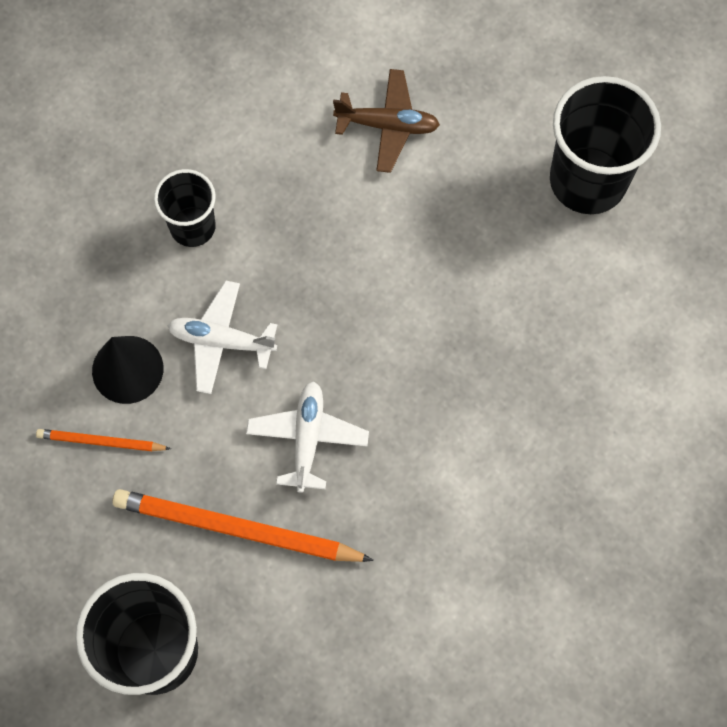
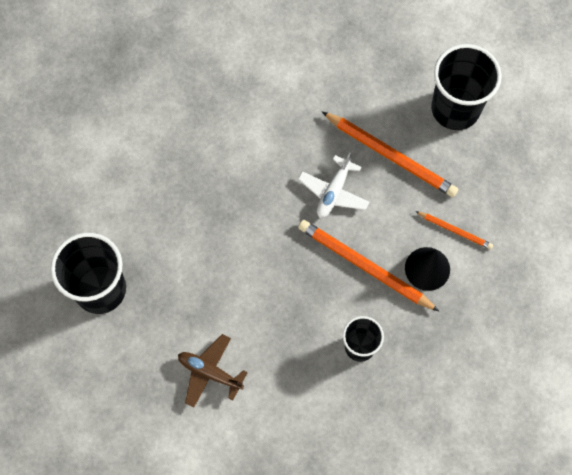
camera: 160 degrees left, 0 degrees up
white plane [167,280,277,394] -> orange pencil [298,220,439,311]

